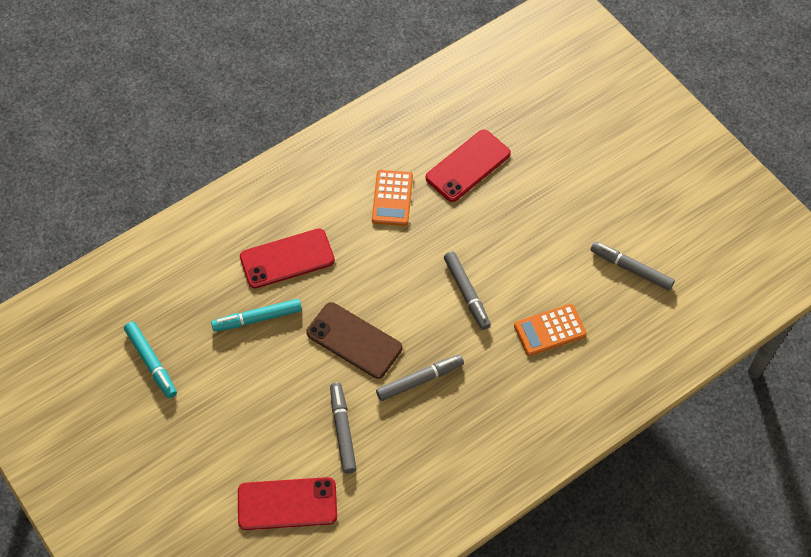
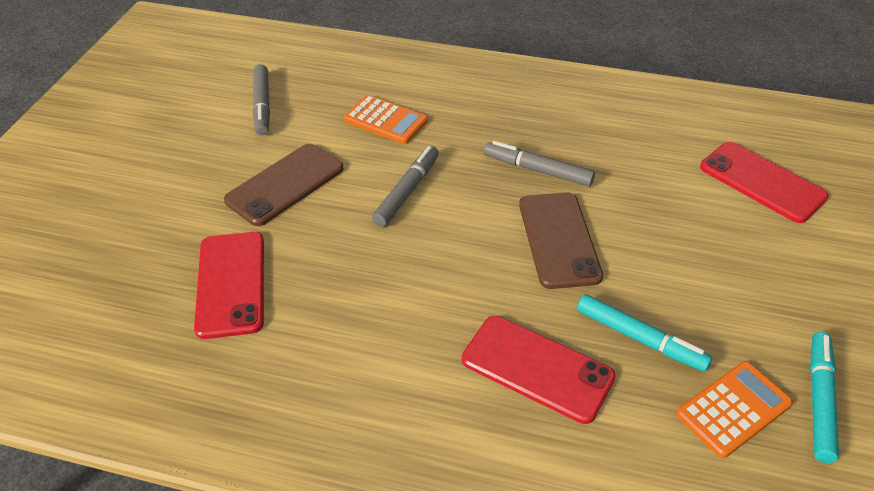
camera: 130 degrees left, 15 degrees down
grey marker [330,382,356,473] -> none
orange calculator [372,170,413,226] -> orange calculator moved to [676,361,793,458]
red phone [426,130,511,202] -> red phone turned 75 degrees clockwise [194,232,264,339]
none -> brown phone [224,144,343,226]

